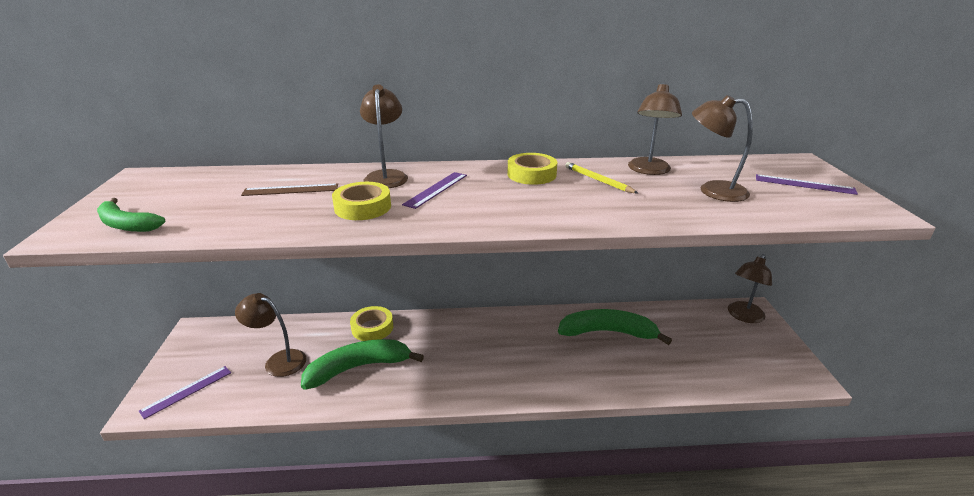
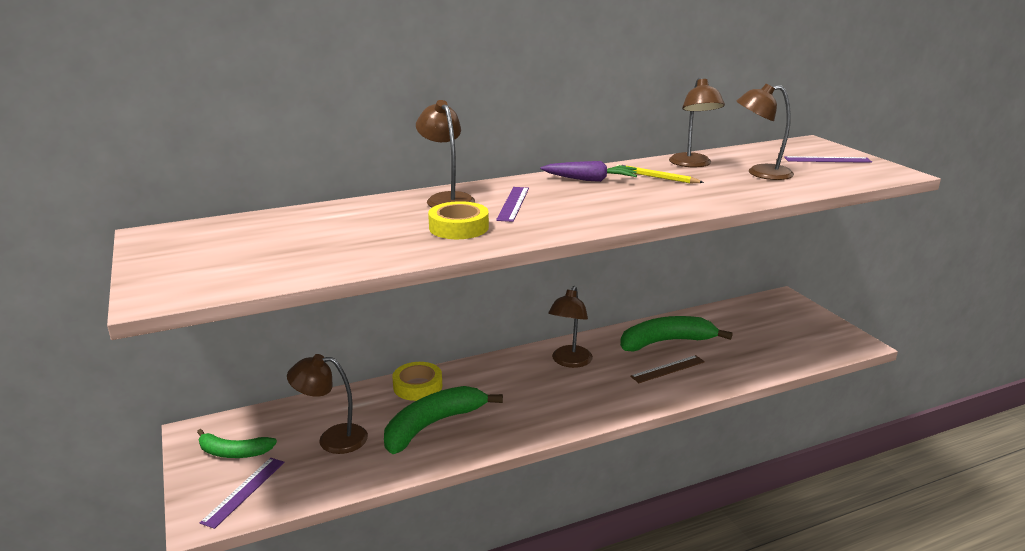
camera: 20 degrees left, 5 degrees down
green banana [97,198,165,232] -> green banana moved to [197,429,277,458]
brown ruler [241,183,338,196] -> brown ruler moved to [630,355,705,383]
yellow tape [508,153,557,185] -> purple carrot [541,161,637,182]
brown lamp [728,254,772,323] -> brown lamp moved to [548,286,593,368]

